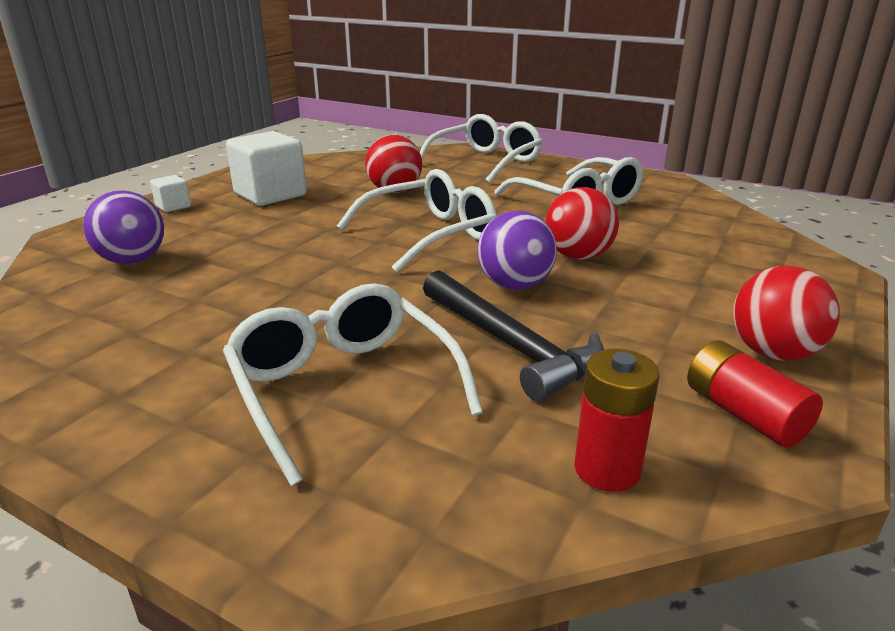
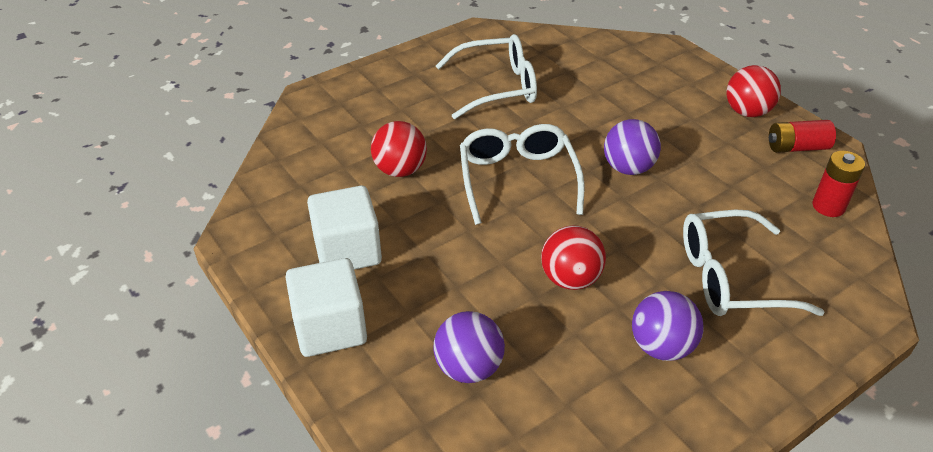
camera: 65 degrees left, 15 degrees up
white cube [150,175,191,212] -> white cube [285,258,367,357], size x2.10
white glasses [420,114,543,184] -> none
black hammer [423,270,604,401] -> none
red ball [546,187,619,260] -> red ball moved to [541,225,606,290]
none -> purple ball [632,291,704,361]

